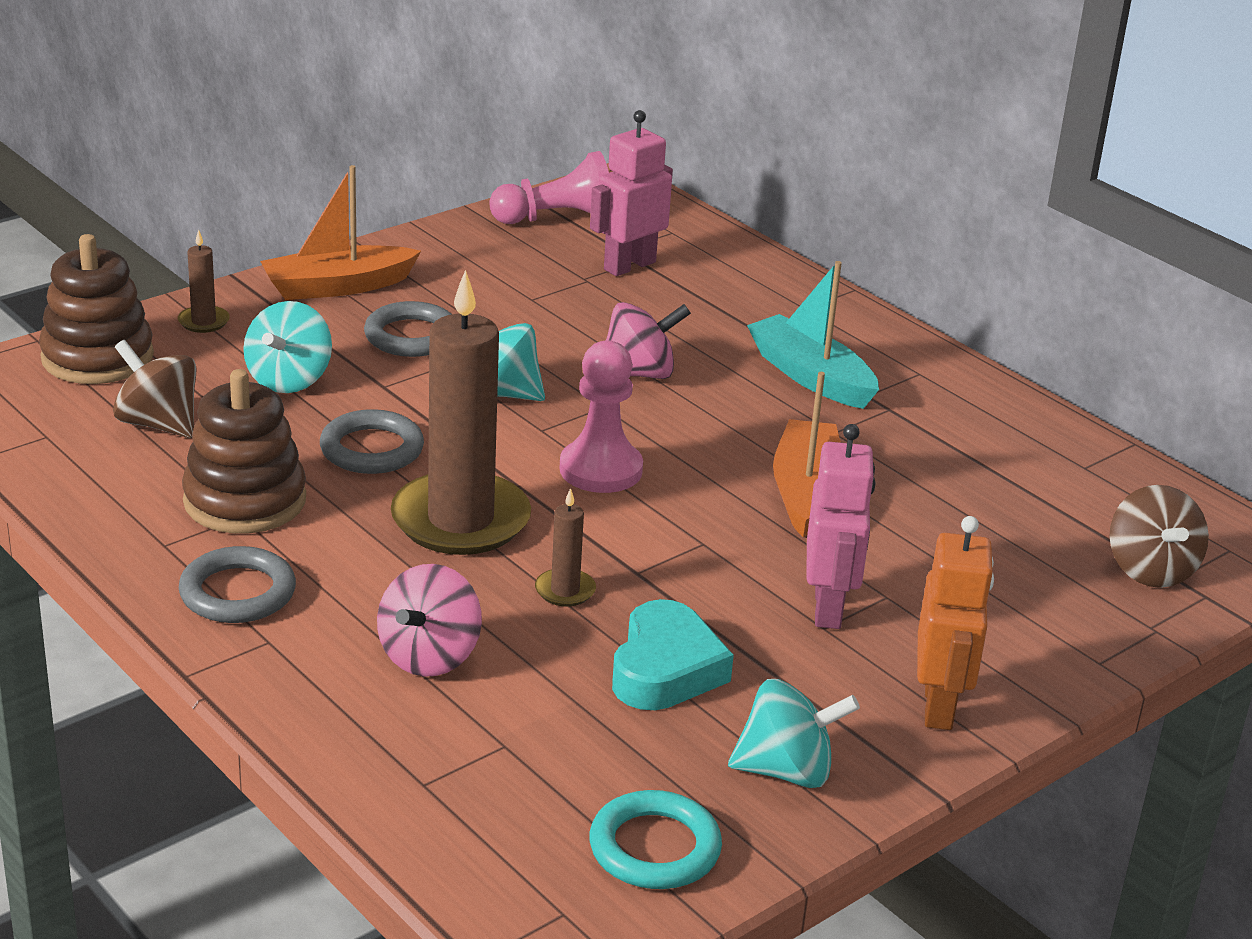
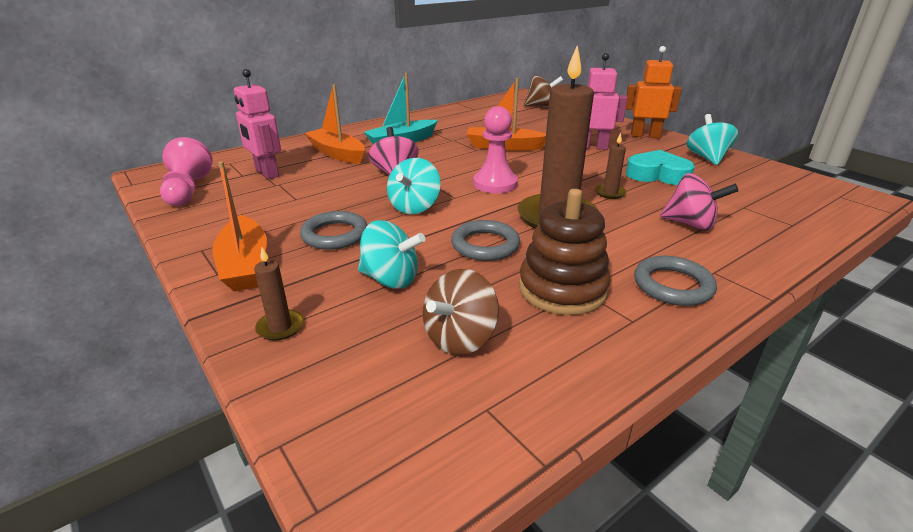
camera: 85 degrees left, 0 degrees up
brown stacking toy [39,234,154,384] -> none
turquoise ring [589,790,722,889] -> none
none -> orange boat [305,84,365,164]

